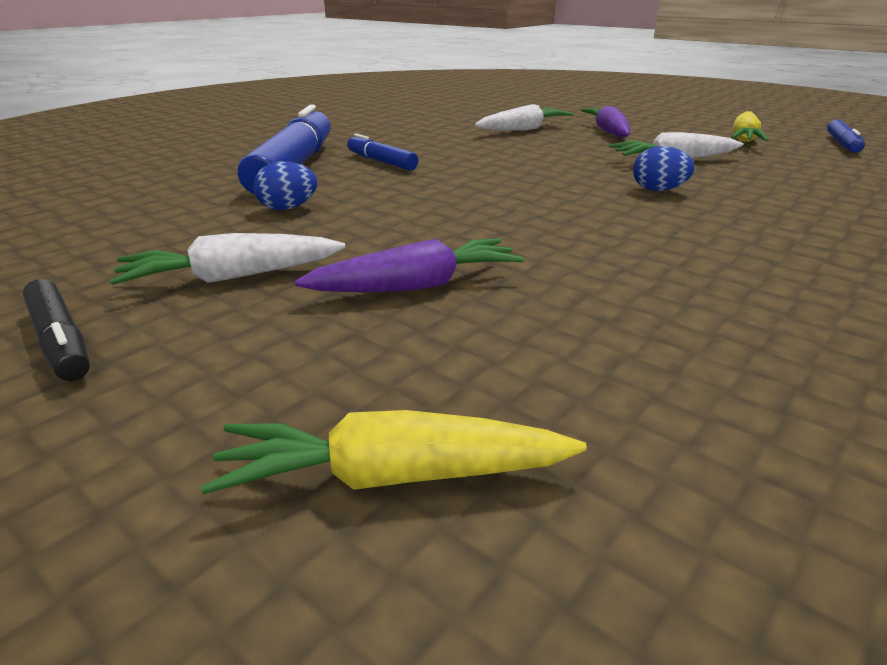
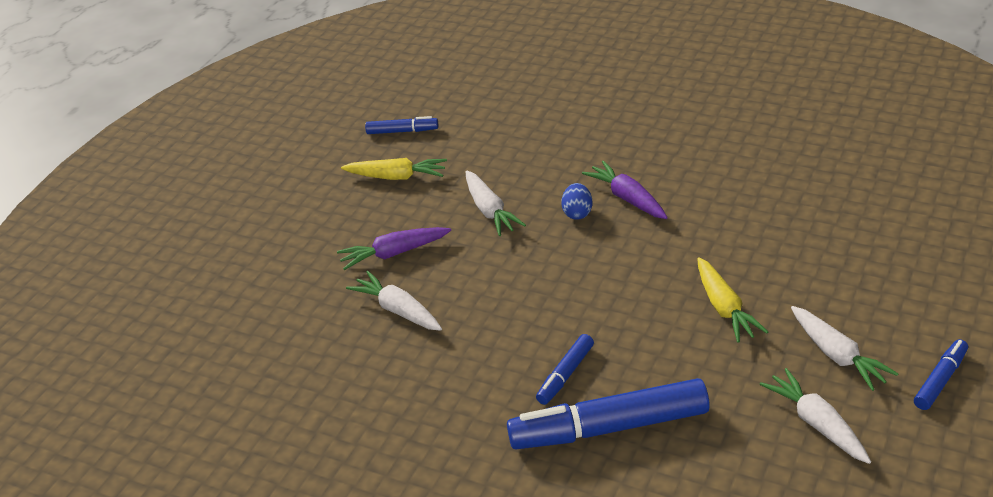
camera: 100 degrees left, 10 degrees up
black marker [23,279,90,381] -> blue marker [914,339,968,410]
yellow carrot [201,410,587,494] -> yellow carrot moved to [697,257,768,343]
blue egg [253,161,317,210] -> none
purple carrot [295,238,524,293] -> purple carrot moved to [582,161,668,219]
none -> white carrot [760,368,871,464]

